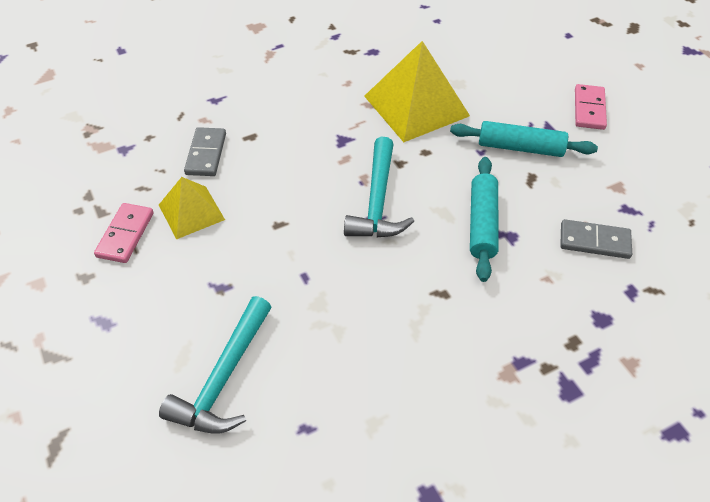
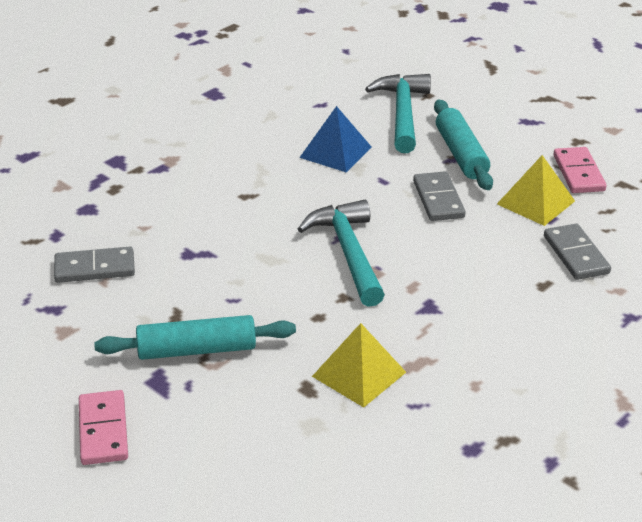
camera: 160 degrees right, 15 degrees down
yellow pyramid [364,41,470,142] -> yellow pyramid [312,323,406,408], size x0.58
turquoise rolling pin [470,157,499,282] -> turquoise rolling pin moved to [434,100,493,190]
none -> blue pyramid [299,106,372,172]
none -> grey domino [413,171,466,221]

